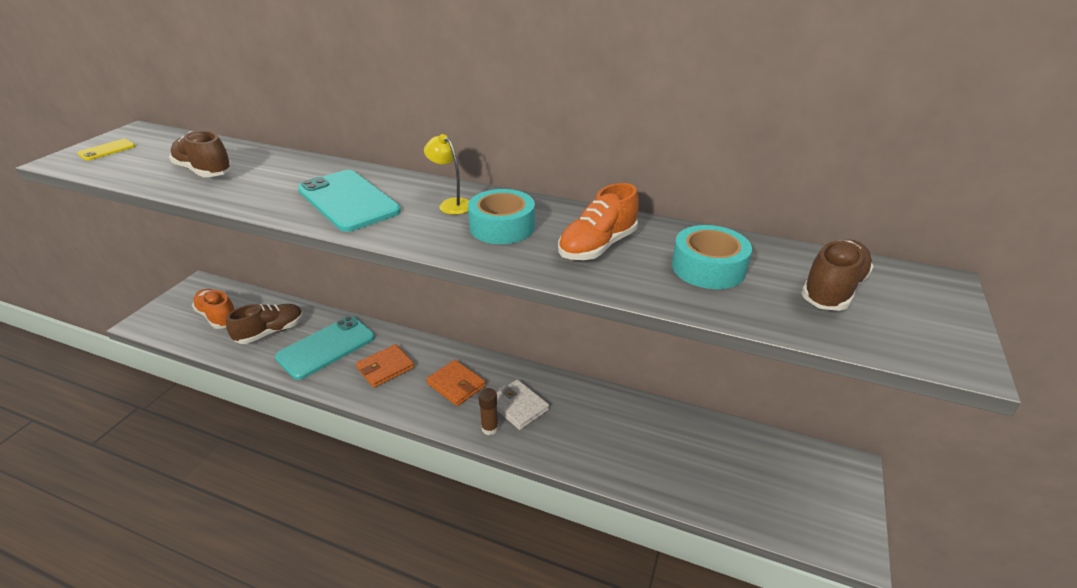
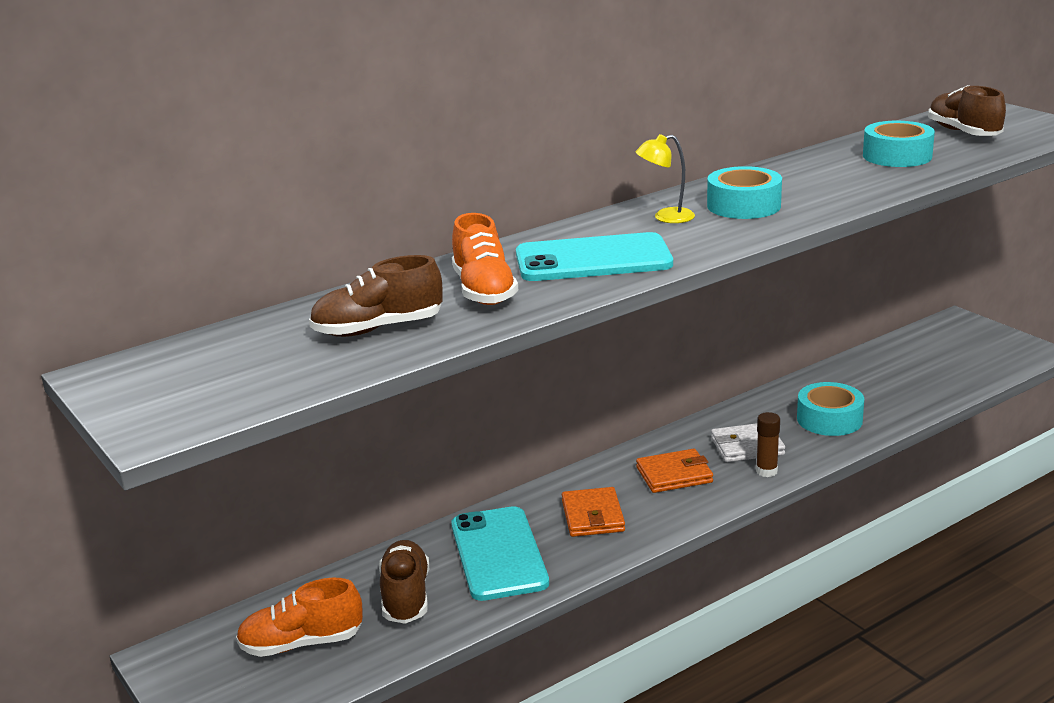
camera: 55 degrees left, 10 degrees down
yellow phone [77,139,135,161] -> none
orange shoe [558,183,639,260] -> orange shoe moved to [452,213,518,305]
none -> turquoise tape [797,382,864,436]

